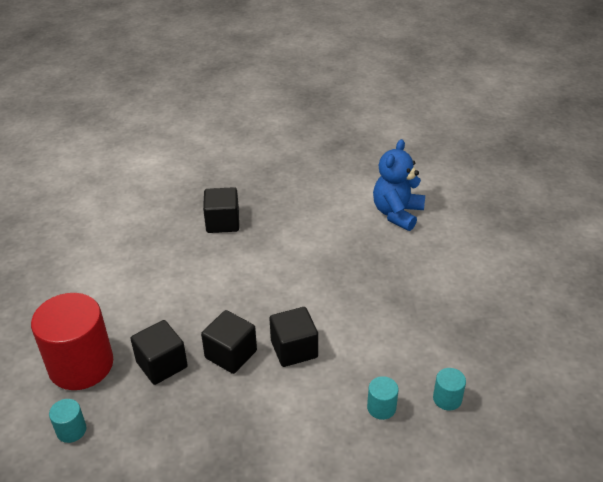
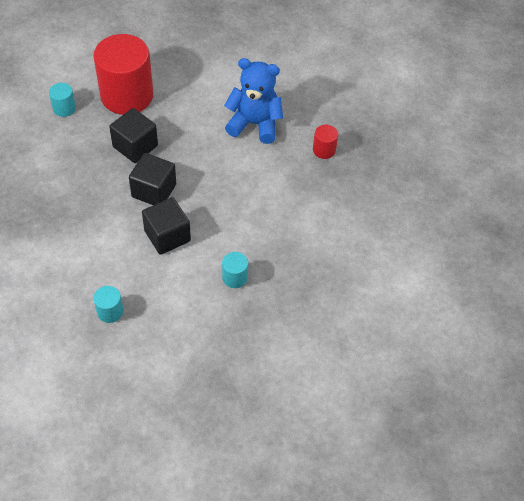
camera: 75 degrees right, 15 degrees up
black cube [203,187,239,233] -> red cylinder [313,125,338,159]
blue teddy bear [373,139,425,231] -> blue teddy bear moved to [224,58,283,144]
turquoise cylinder [433,368,466,411] -> turquoise cylinder moved to [222,252,248,288]

